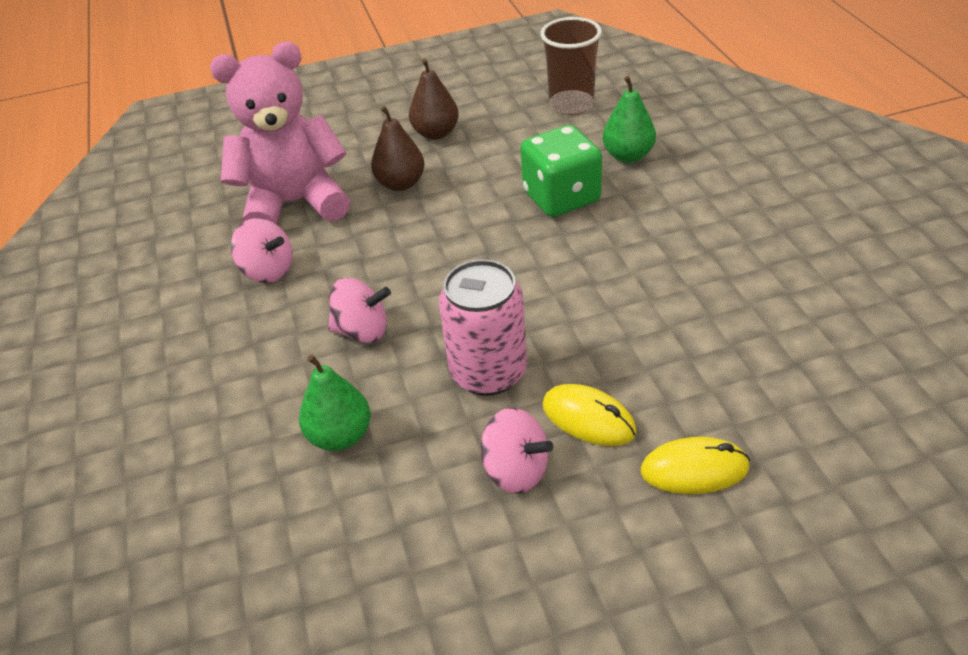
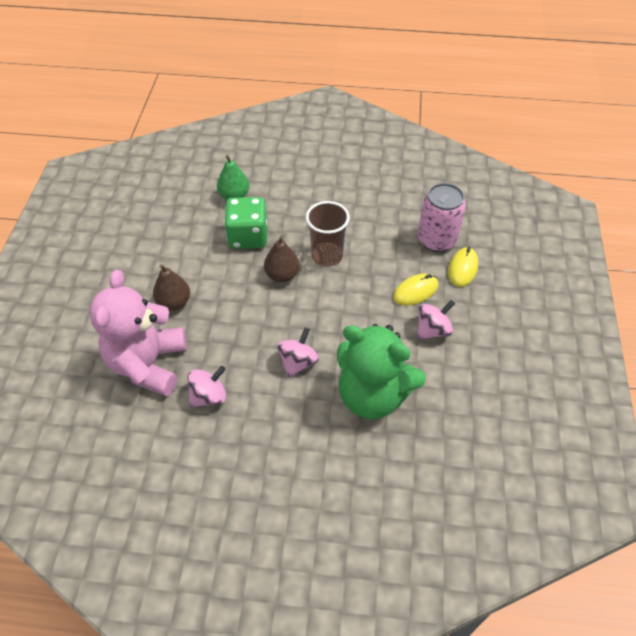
camera: 70 degrees left, 10 degrees up
green pear [299,354,371,451] -> green teddy bear [337,324,426,419]
brown pear [409,58,459,140] -> brown pear moved to [264,236,300,282]
pink can [439,259,527,396] -> pink can moved to [418,183,466,252]
brown cup [540,17,602,115] -> brown cup moved to [306,201,350,266]

